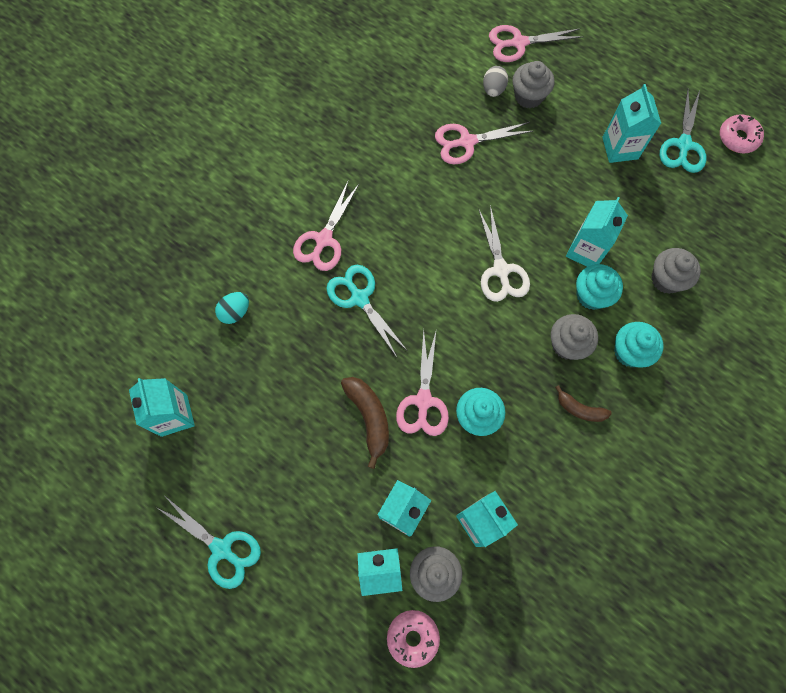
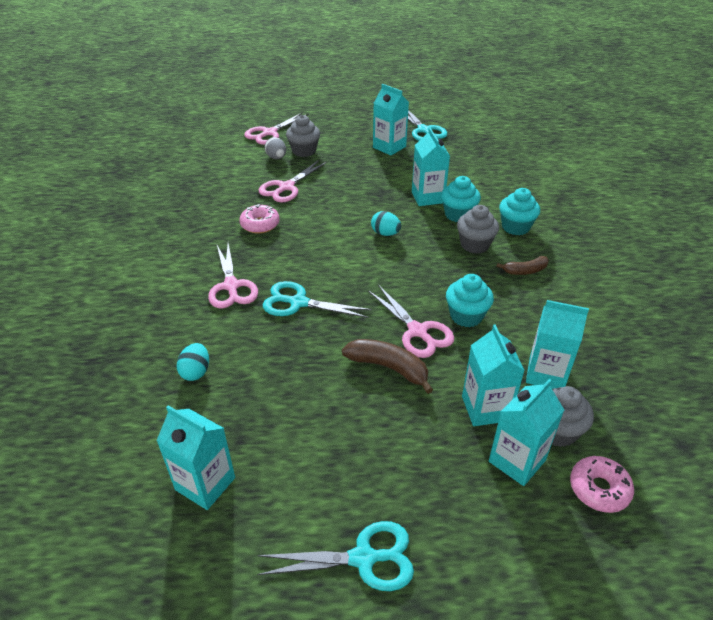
camera: 40 degrees left, 30 degrees down
white scissors [478,205,530,302] -> turquoise egg [371,211,401,236]
grey cupcake [651,248,701,294] -> none
pink donut [720,114,764,153] -> pink donut moved to [239,204,280,234]

